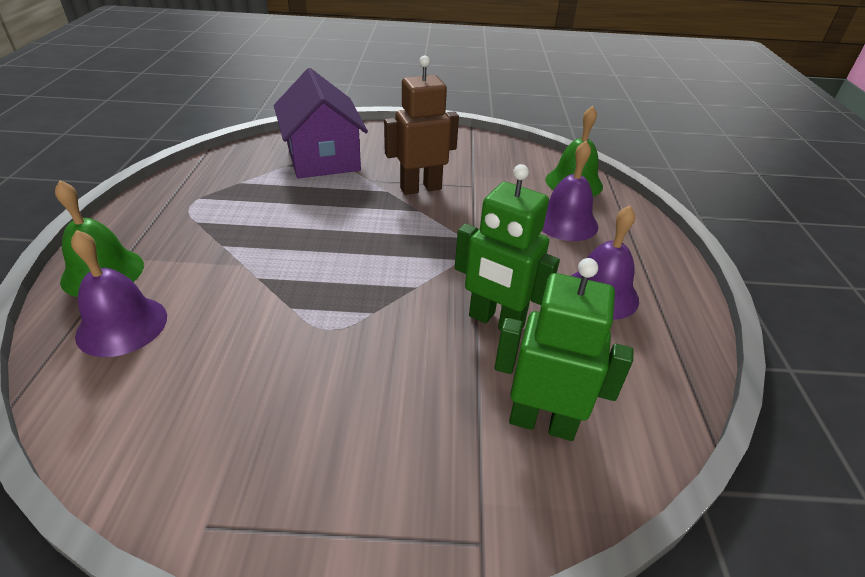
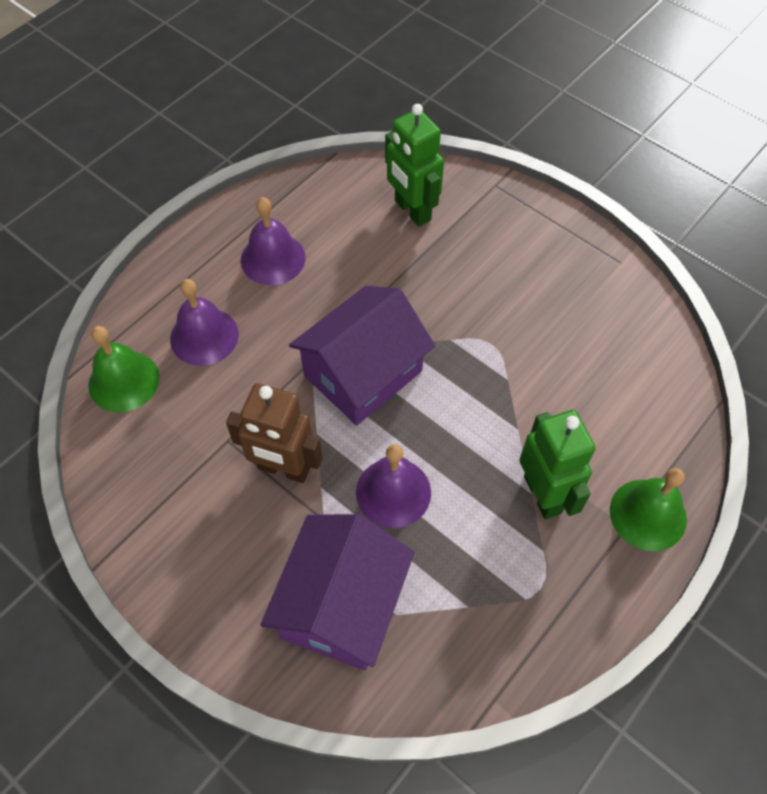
camera: 140 degrees left, 20 degrees up
purple bell [71,230,167,357] -> purple bell moved to [356,444,431,528]
green robot [455,164,560,330] -> green robot moved to [520,410,595,519]
none -> purple house [289,286,435,426]

